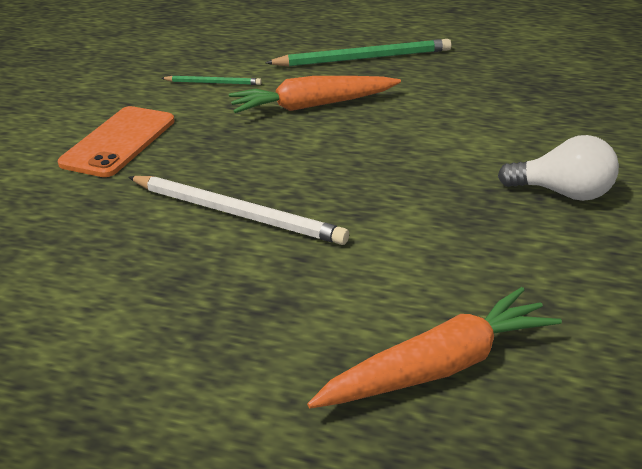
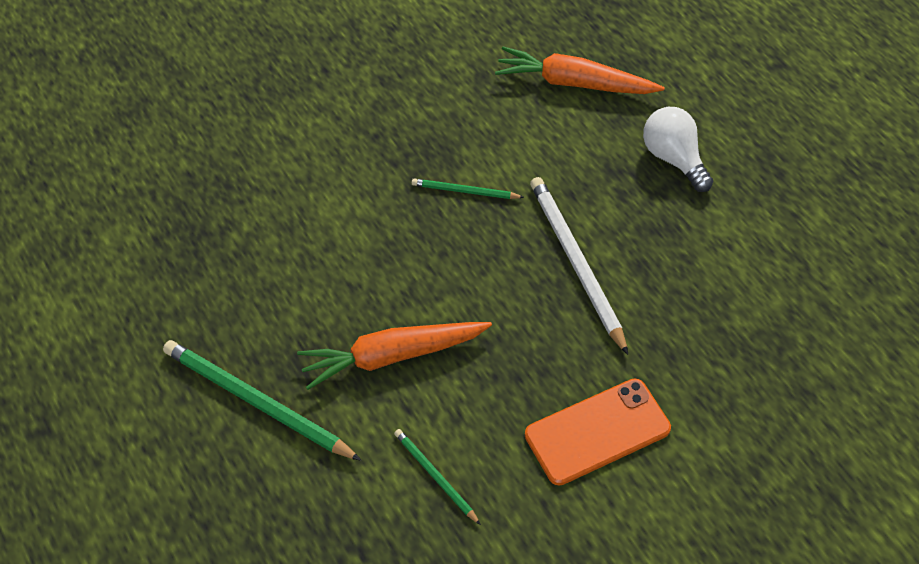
camera: 140 degrees left, 20 degrees up
orange carrot [229,76,401,113] -> orange carrot turned 135 degrees clockwise [297,322,492,390]
white light bulb [498,135,619,201] -> white light bulb moved to [643,107,713,192]
none -> green pencil [412,179,524,199]

